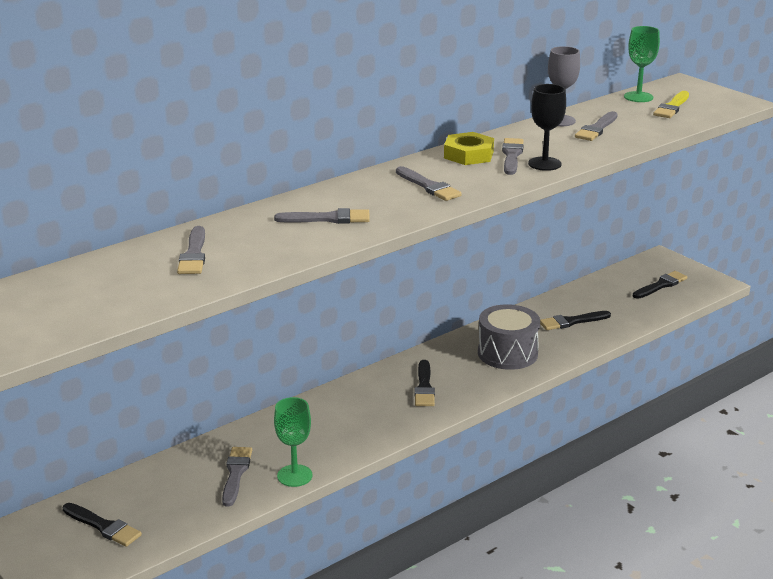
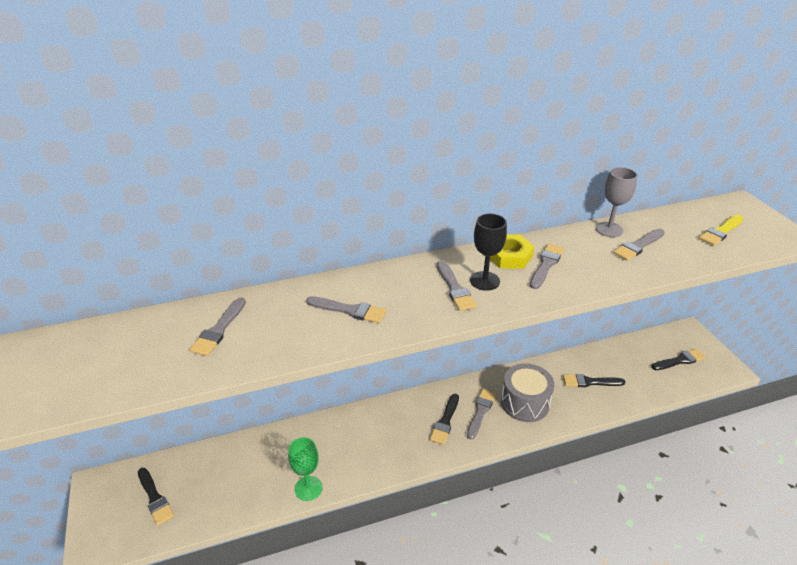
camera: 20 degrees right, 10 degrees up
grey brush [222,447,252,507] -> grey brush moved to [467,389,496,439]
black goblet [528,84,566,171] -> black goblet moved to [470,214,507,291]
green goblet [624,26,660,102] -> none

